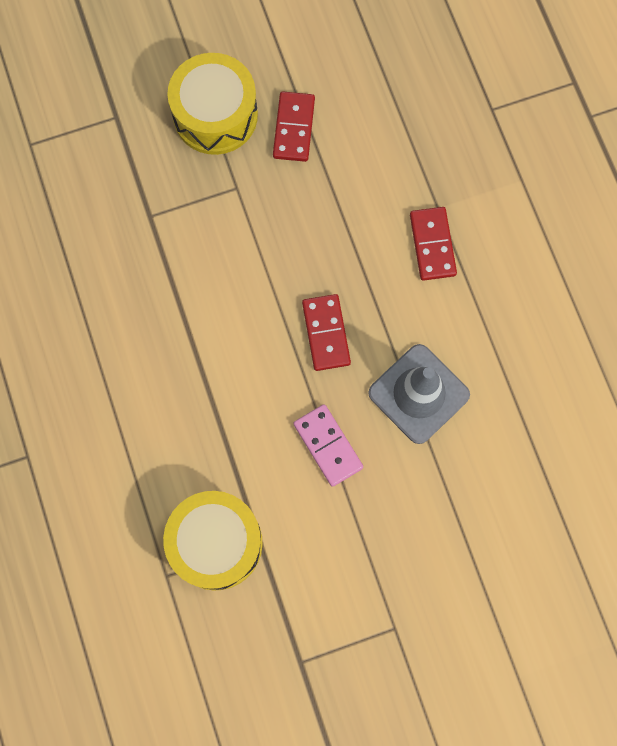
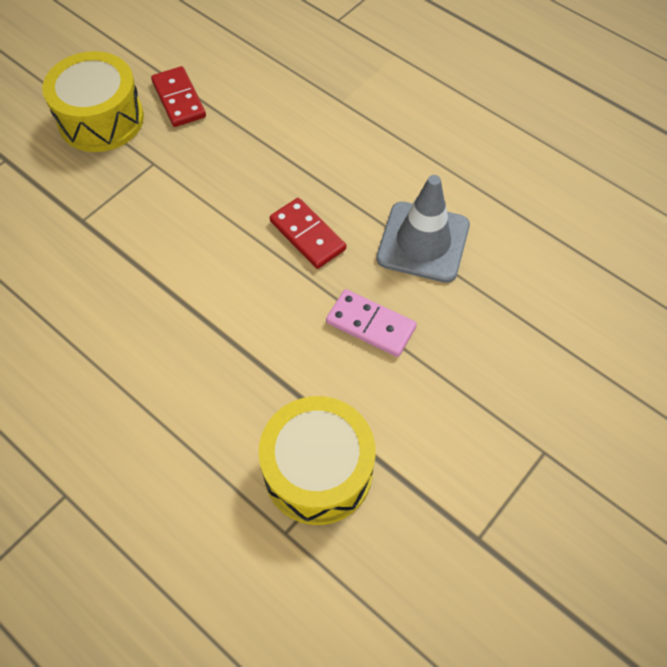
camera: 30 degrees left, 15 degrees down
red domino [410,207,457,281] -> none

